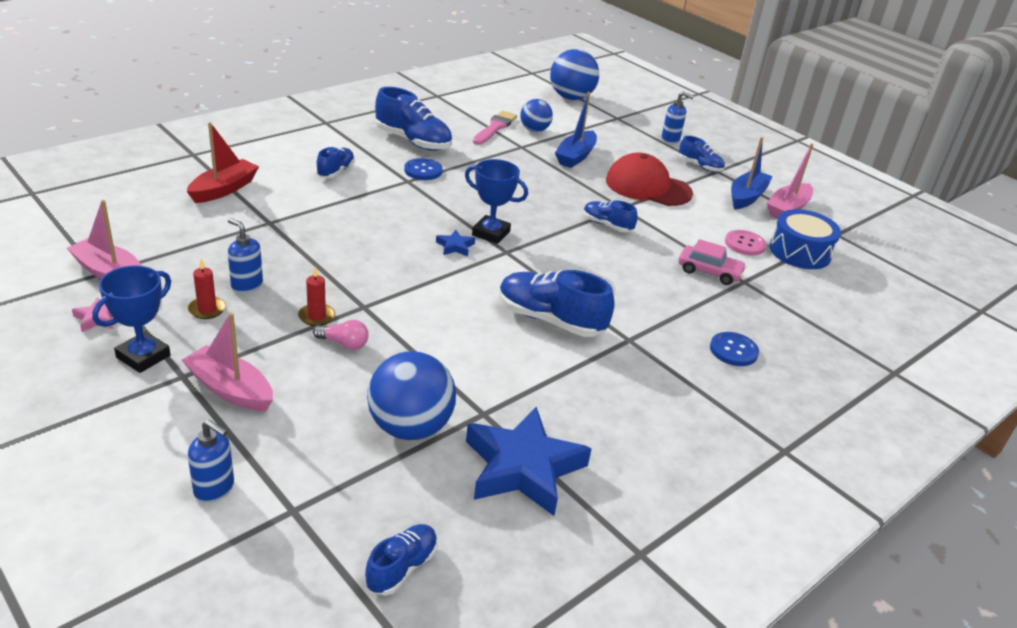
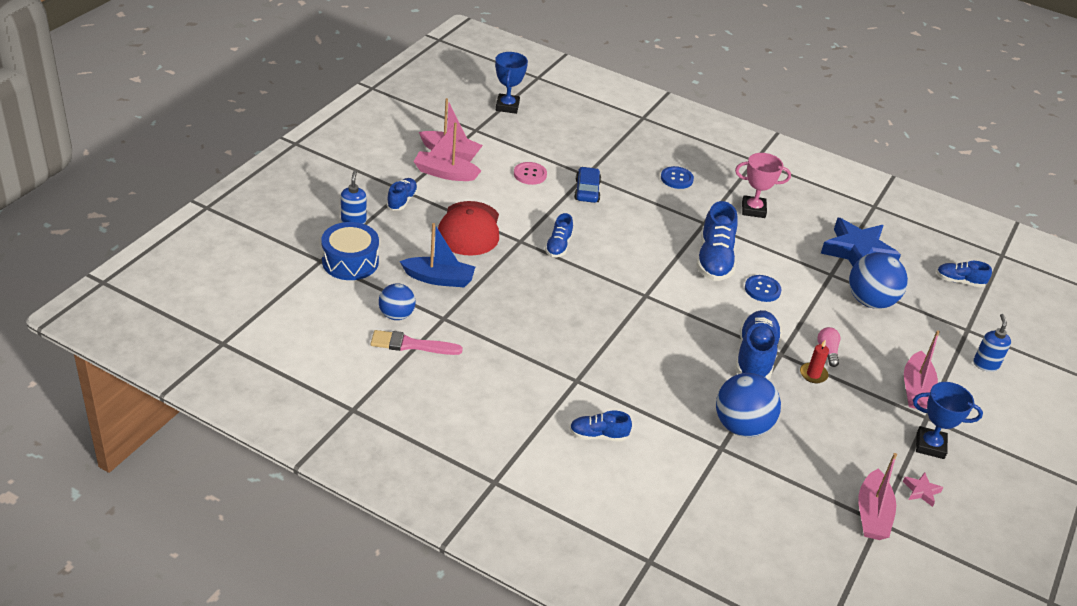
camera: 110 degrees left, 5 degrees up
red boat [187,122,259,203] -> none
red candle [188,259,226,319] -> none
blue soap dispenser [228,218,263,294] -> none
blue shoe [375,87,452,151] -> blue shoe moved to [735,310,782,379]
blue button [404,158,442,180] -> blue button moved to [745,275,782,302]
blue star [436,230,475,256] -> none
blue trophy [465,159,528,244] -> blue trophy moved to [495,52,528,114]
blue ball [550,49,599,100] -> blue ball moved to [716,373,781,437]
pink car [679,239,746,285] -> blue car [574,167,601,203]
blue boat [731,137,773,210] -> pink boat [413,123,481,181]
blue drum [769,209,841,269] -> blue drum moved to [321,222,379,280]
none -> pink trophy [735,153,791,218]

